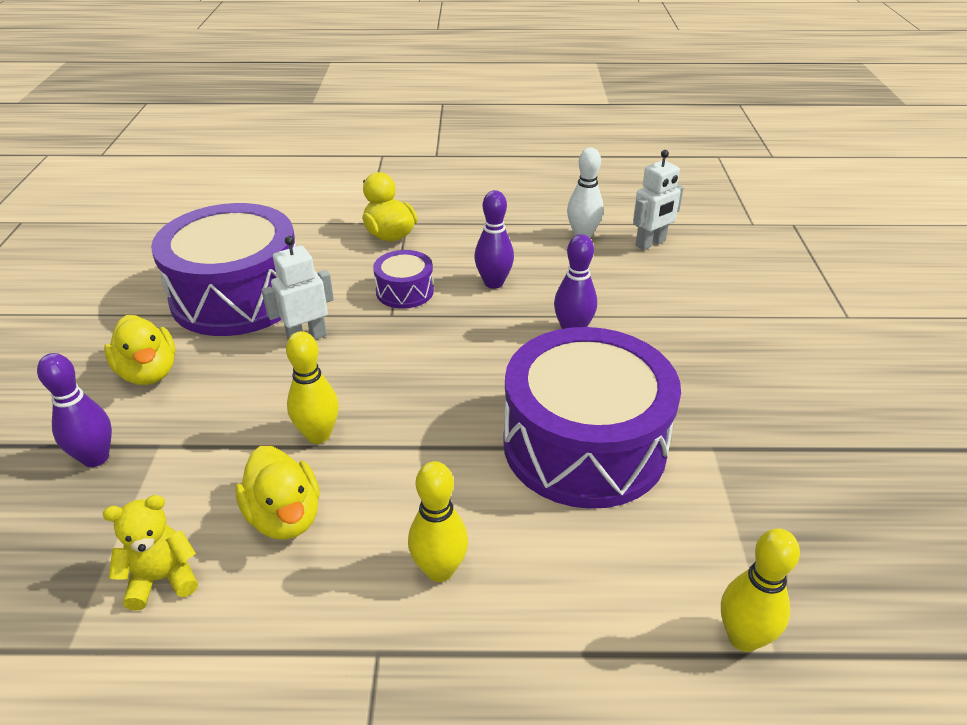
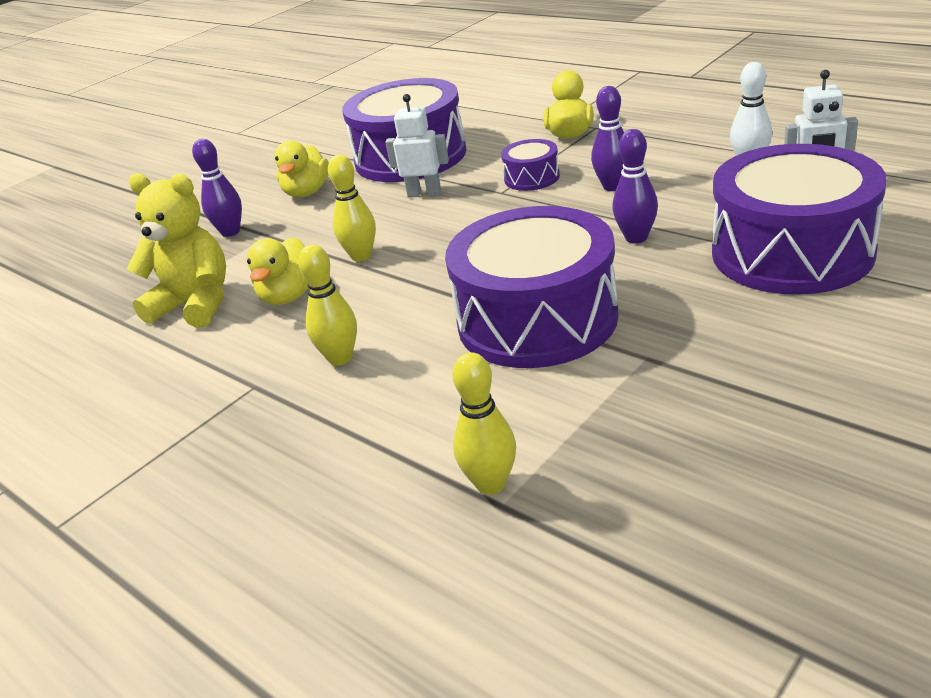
camera: 45 degrees right, 5 degrees down
yellow teddy bear [103,495,198,610] -> yellow teddy bear [127,173,226,328], size x1.75
none -> purple drum [712,144,887,295]

